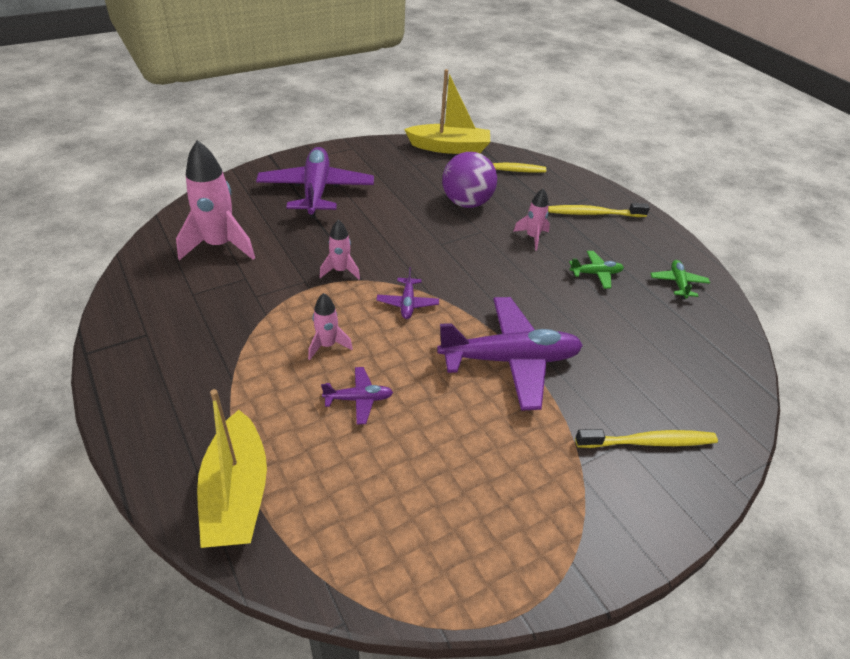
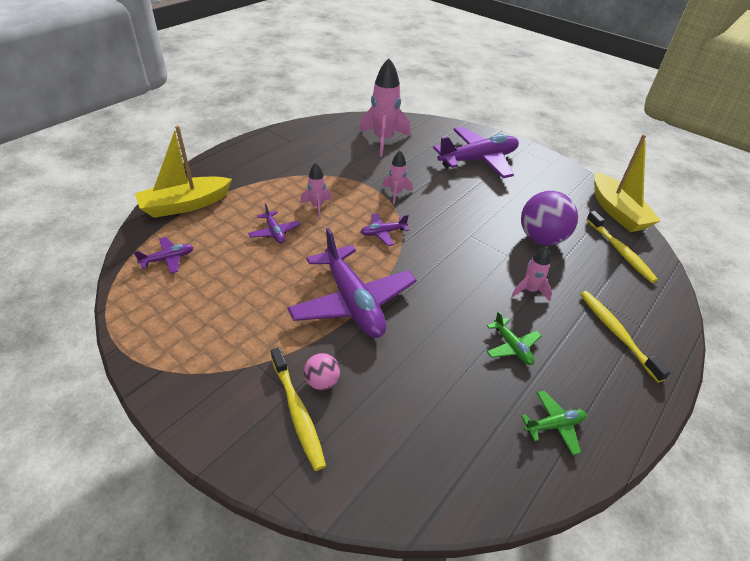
camera: 70 degrees right, 0 degrees up
none -> purple plane [134,237,194,274]
none -> pink ball [304,353,340,390]

